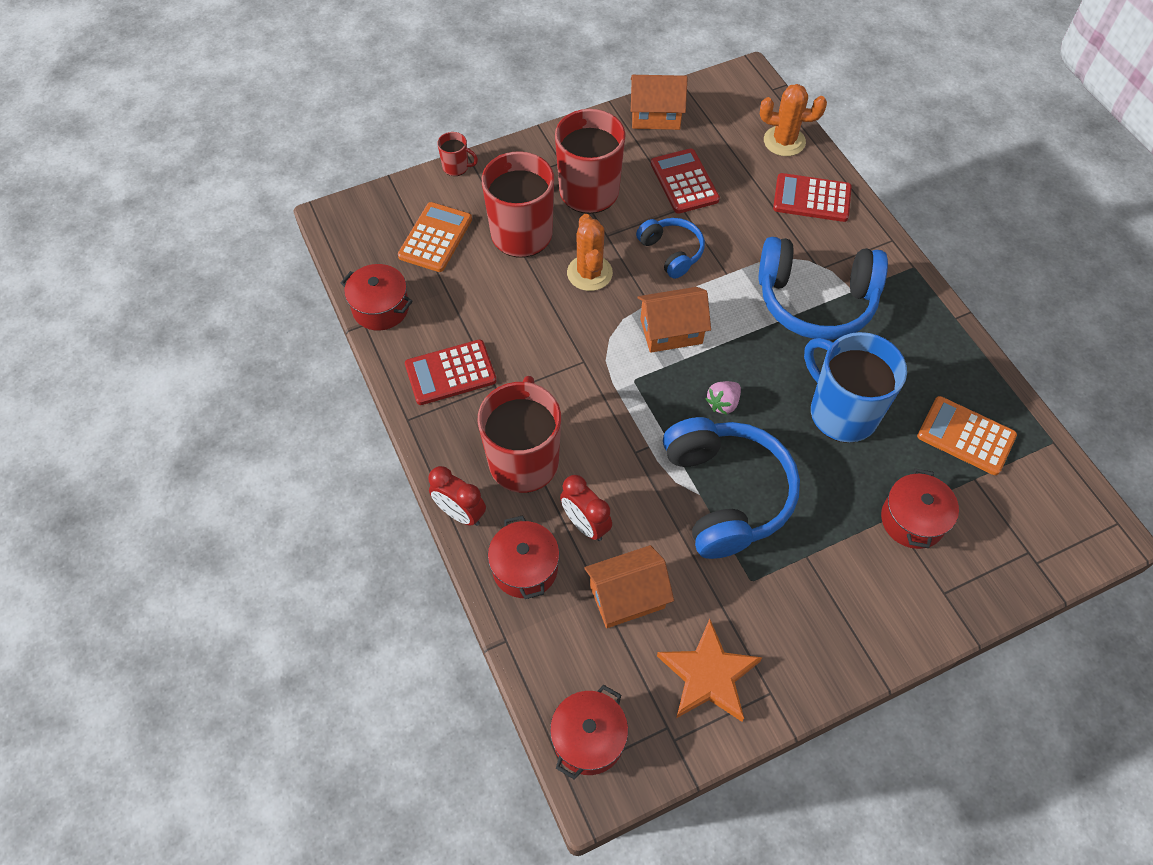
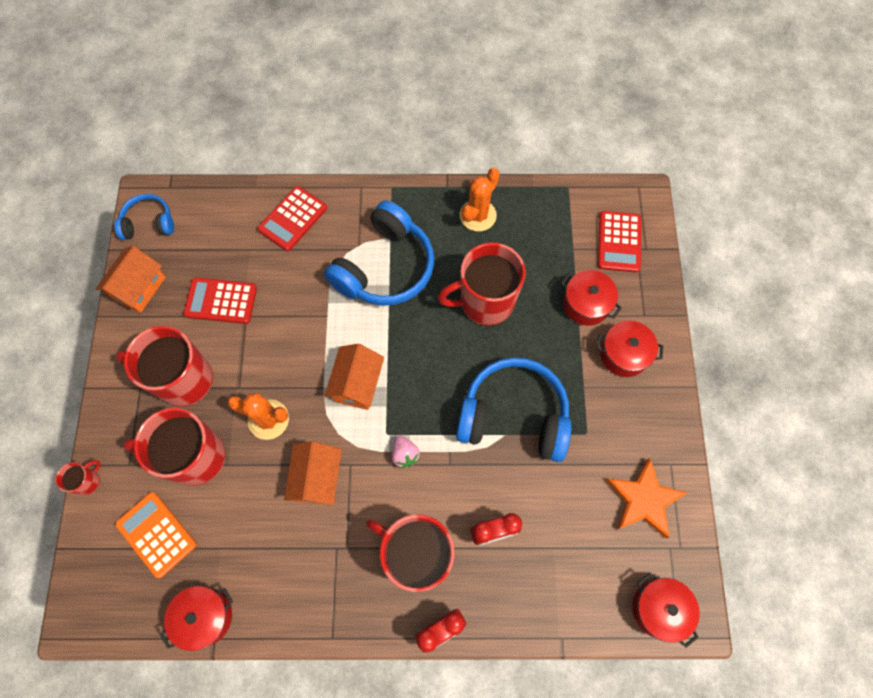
camera: 65 degrees left, 10 degrees up
red calculator [405,340,497,405] -> red calculator moved to [598,211,641,273]
red pot [488,515,559,599] -> red pot moved to [597,321,663,377]
orange house [584,545,674,628] -> orange house moved to [284,441,342,505]
blue headphones [636,218,705,279] -> blue headphones moved to [114,194,174,240]
pink strawberry [705,381,741,415] -> pink strawberry moved to [392,435,420,468]
orange cactus [760,84,827,156] -> orange cactus moved to [460,168,500,231]
blue mug [804,332,907,443] -> red mug [438,242,526,326]
orange calculator [917,396,1017,475] -> none

